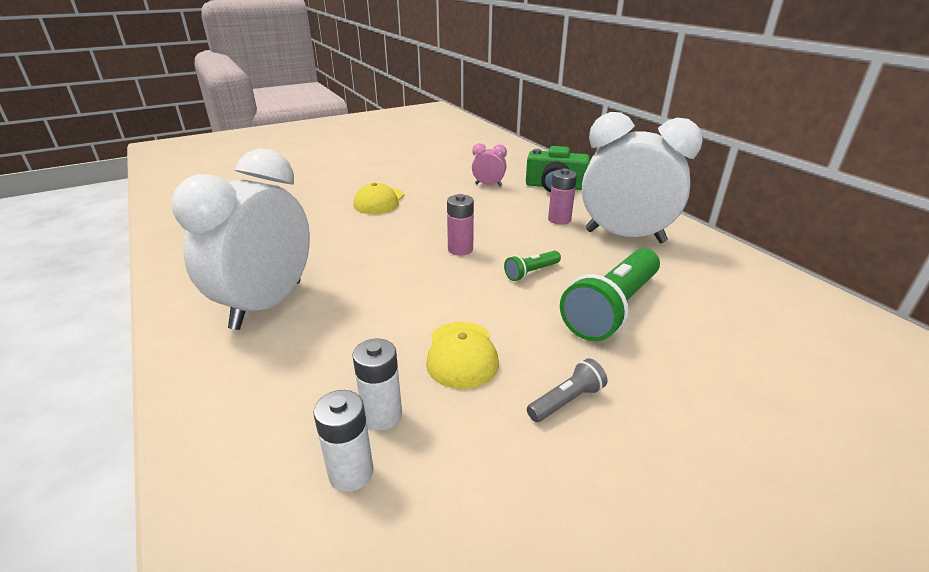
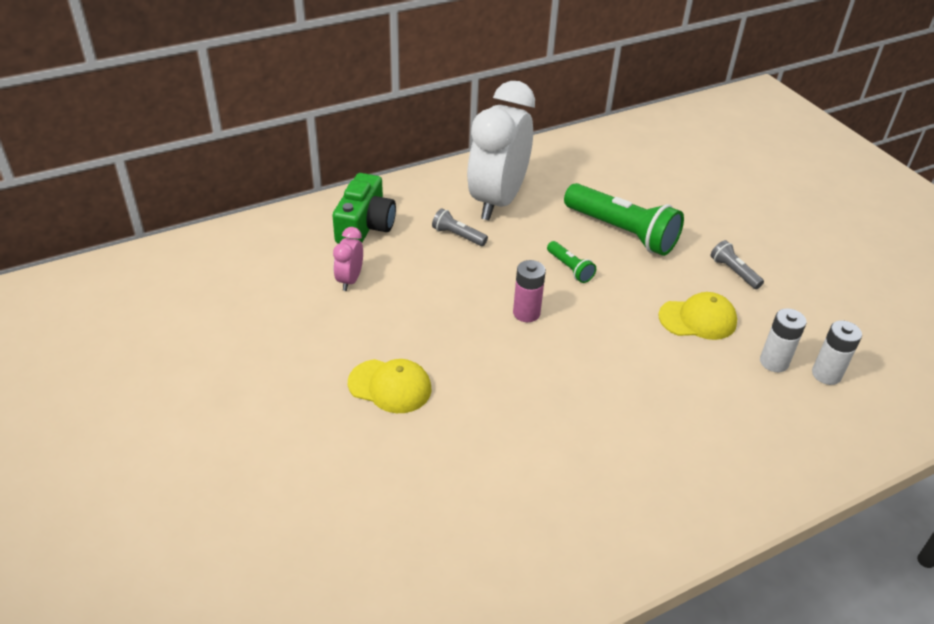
camera: 90 degrees left, 10 degrees up
white clock [172,149,310,330] -> none
pink battery [548,168,577,225] -> grey flashlight [432,208,488,246]

